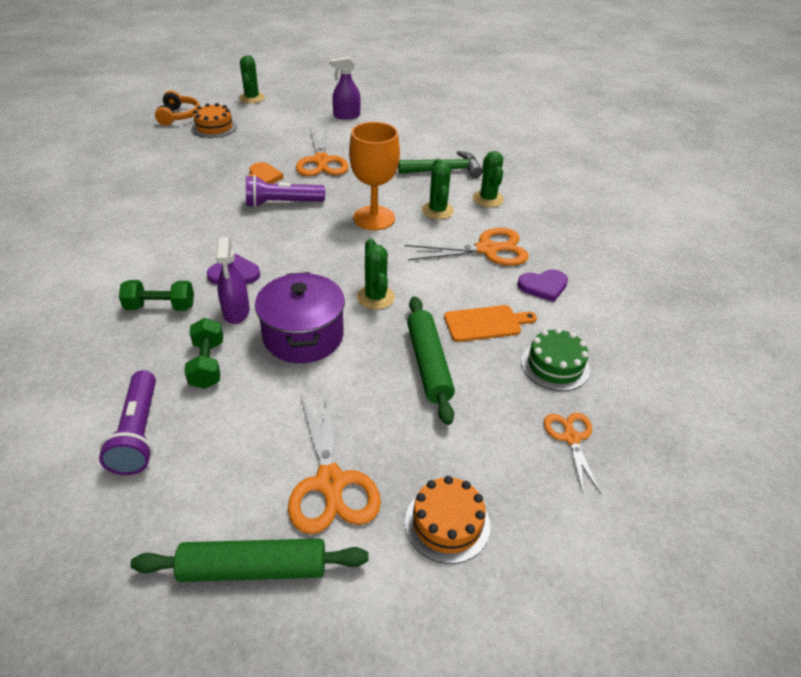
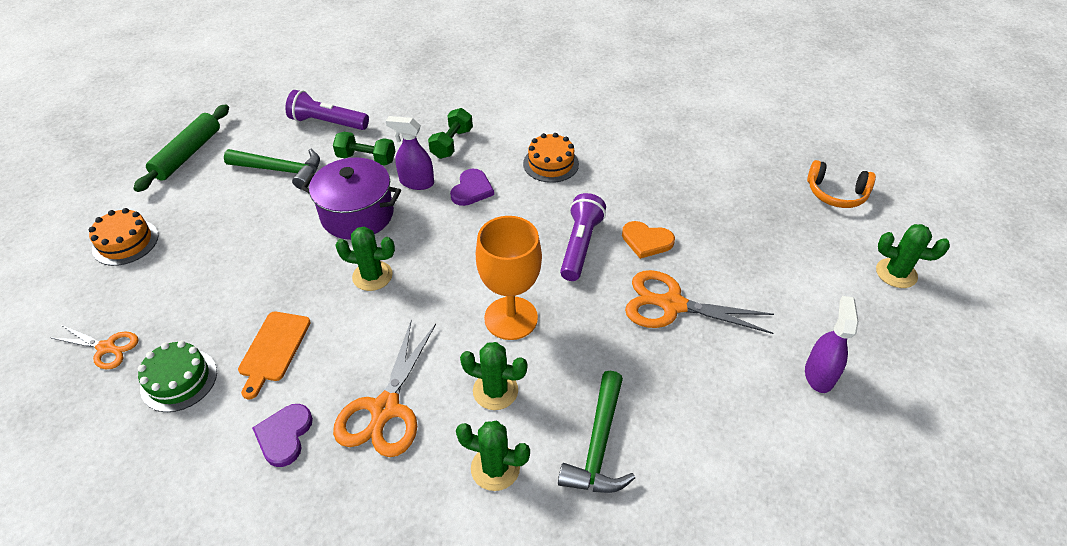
camera: 115 degrees right, 5 degrees up
orange cake [192,103,237,138] -> orange cake moved to [523,133,579,183]
orange scissors [288,392,381,534] -> none
green rolling pin [407,296,455,425] -> none
none -> green hammer [224,149,320,190]

